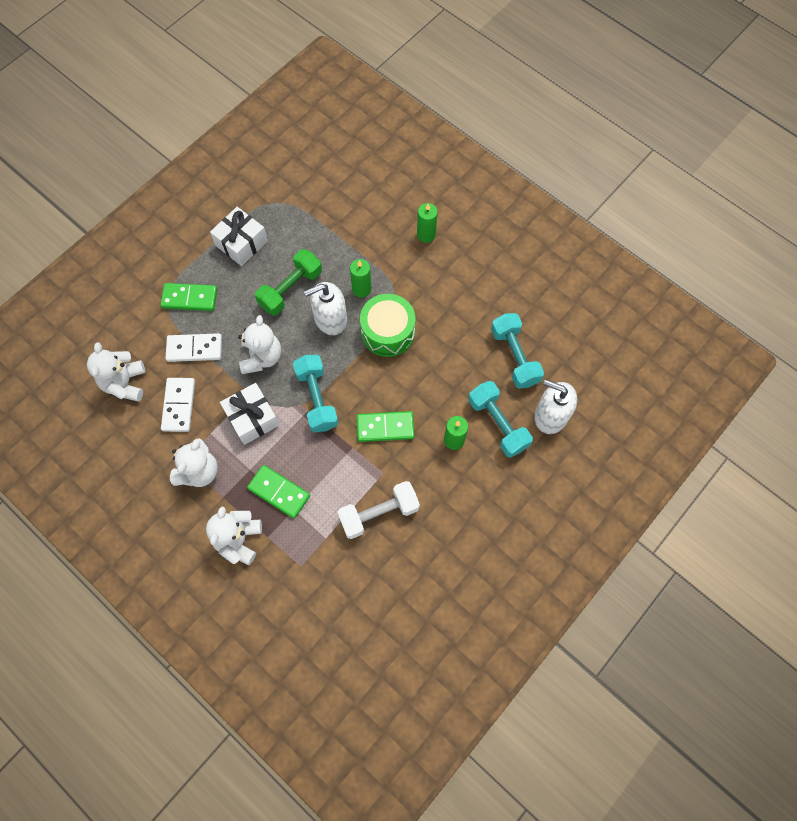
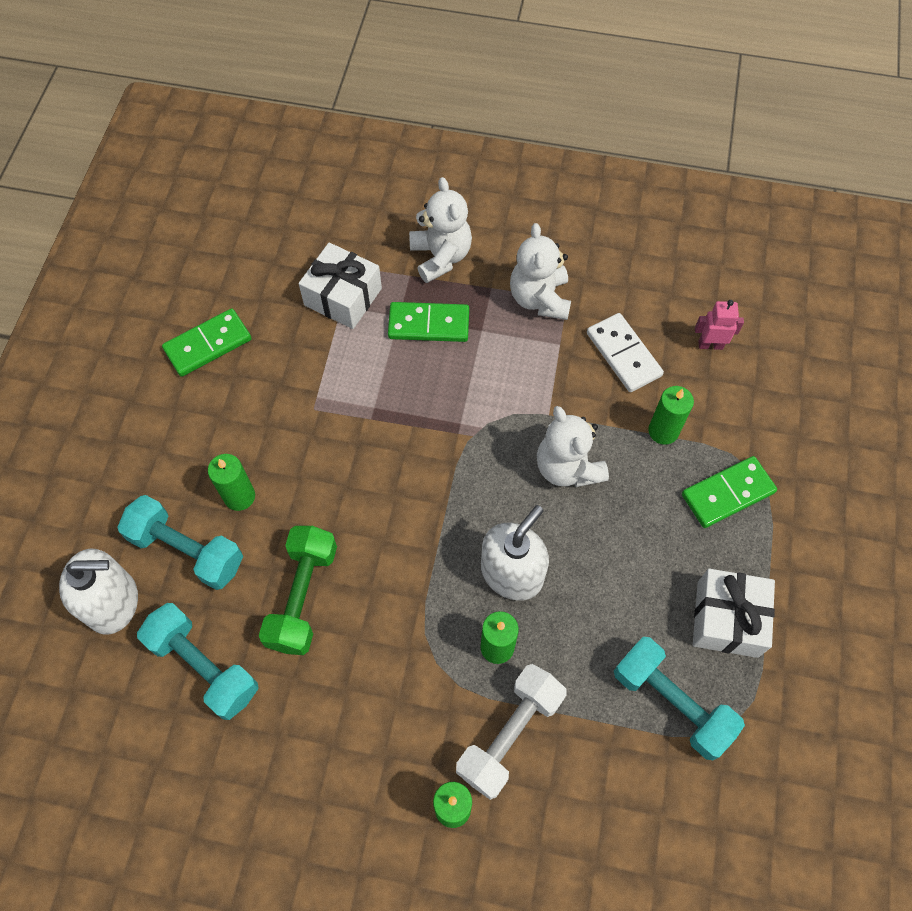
camera: 150 degrees right, 5 degrees down
white teddy bear [87,342,145,402] -> pink robot [695,300,744,350]
white domino [166,333,222,362] -> green candle [648,386,694,445]
white gift [220,383,279,445] -> white gift moved to [298,243,382,329]
green dumbbell [255,249,322,316] -> green dumbbell moved to [259,526,337,655]
turquoise dumbbell [293,355,338,432] -> turquoise dumbbell moved to [614,637,745,760]
white dumbbell [337,481,420,539] -> white dumbbell moved to [456,664,567,800]
green domino [357,411,414,442] -> green domino moved to [162,308,251,377]
green drum [360,294,416,357] -> none

